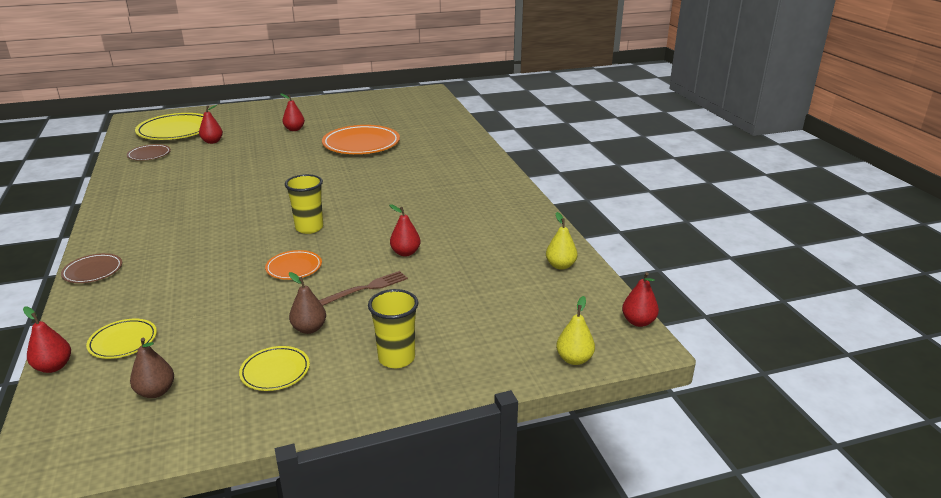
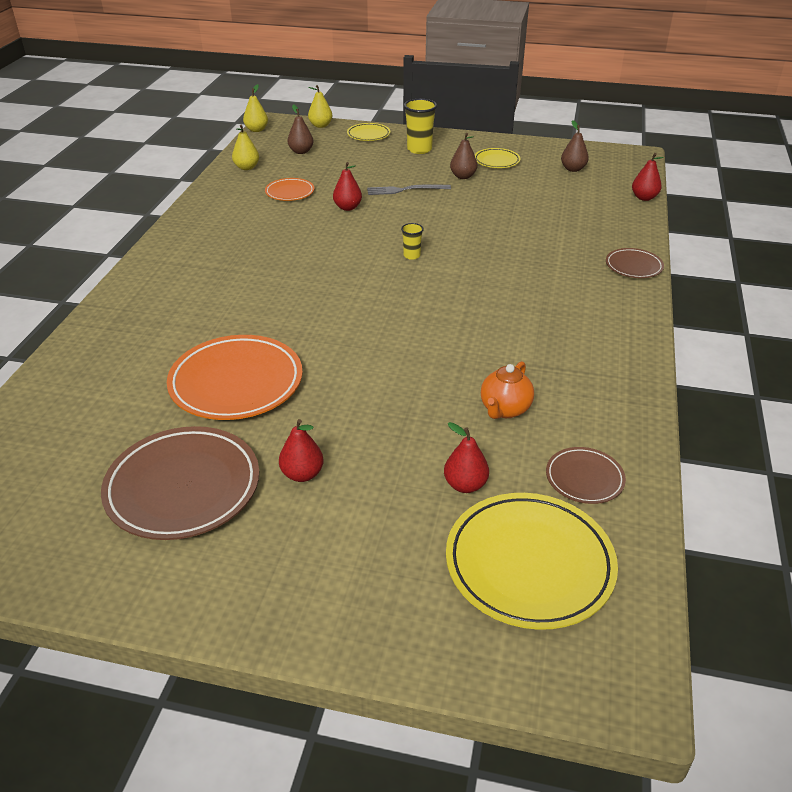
camera: 150 degrees left, 10 degrees up
yellow plate [86,319,157,359] -> yellow plate moved to [347,123,391,141]
orange plate [265,250,322,280] -> orange plate moved to [265,178,314,201]
yellow cup [285,174,323,234] -> yellow cup [401,223,424,260], size x0.55
brown fork [319,271,408,306] -> grey fork [367,185,451,195]
red pear [622,272,659,327] -> yellow pear [243,84,268,132]
none -> brown plate [101,426,259,540]
none -> brown pear [288,104,314,154]
none -> orange teapot [481,361,534,419]

